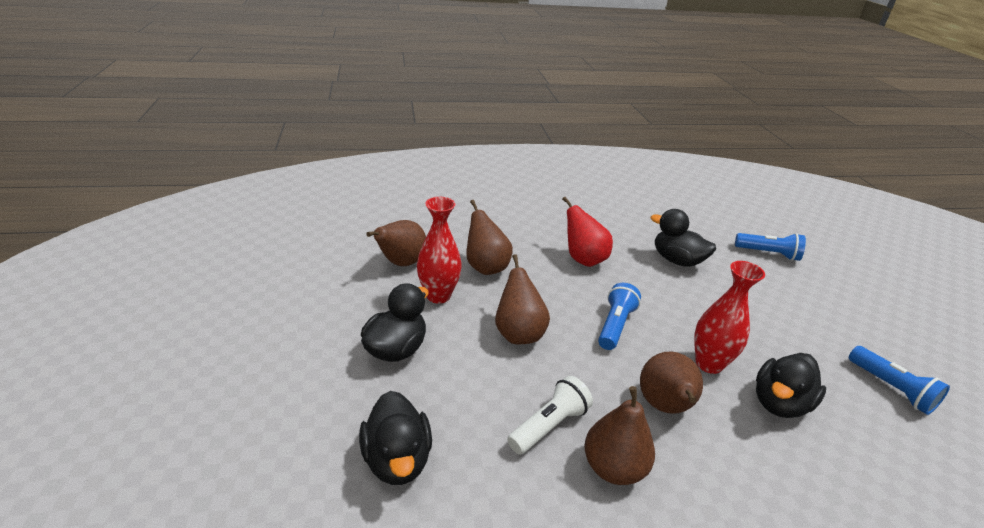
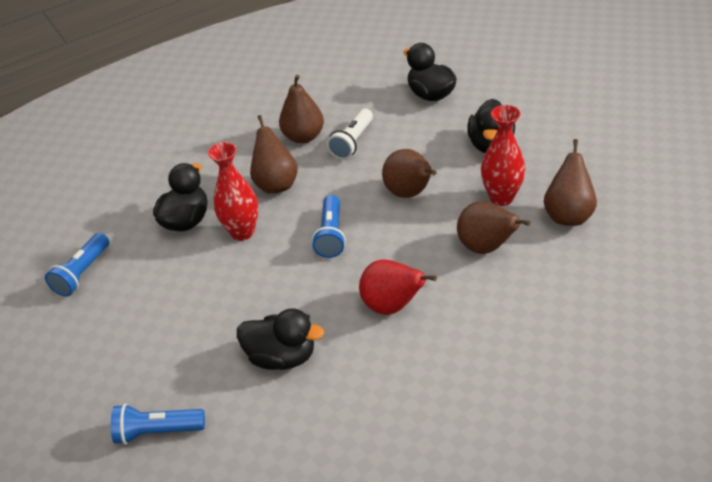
camera: 165 degrees right, 10 degrees up
blue flashlight [849,346,950,415] -> blue flashlight turned 105 degrees counterclockwise [45,233,109,297]

